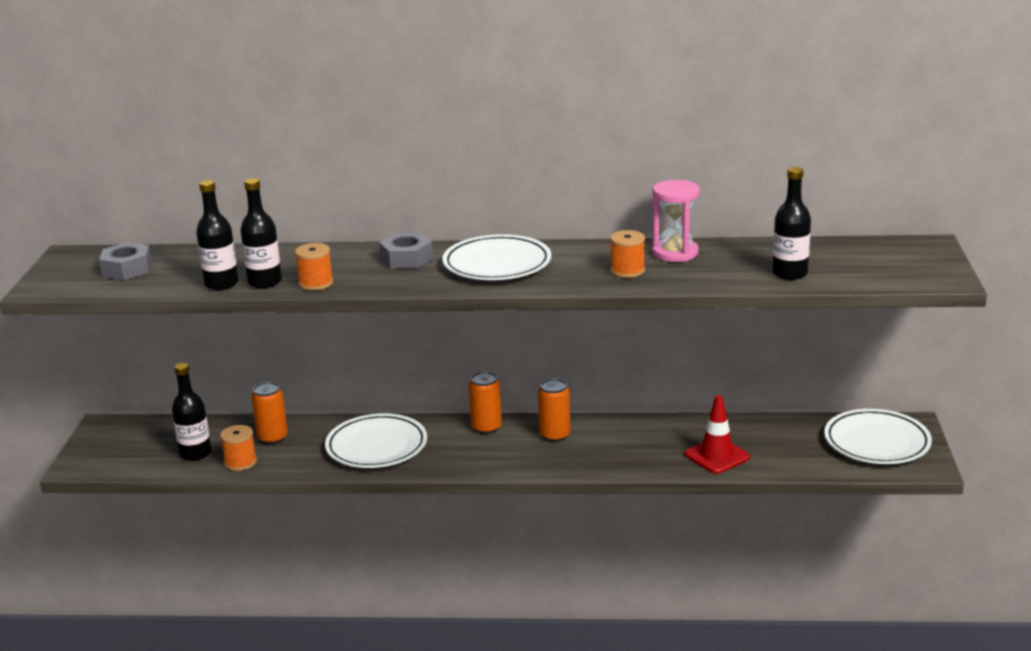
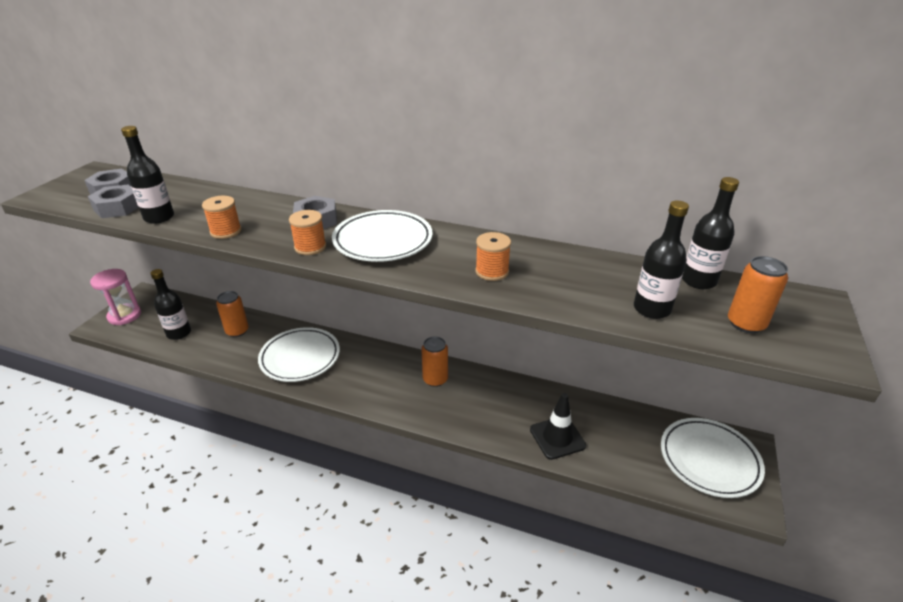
camera: 15 degrees right, 10 degrees up
orange spool [220,425,257,471] -> orange spool moved to [289,210,326,255]
black bottle [241,178,282,288] -> black bottle moved to [682,177,739,289]
orange can [469,371,502,434] -> orange can moved to [728,256,788,333]
pink hourglass [652,180,700,262] -> pink hourglass moved to [90,269,141,325]
red traffic cone [684,395,750,474] -> black traffic cone [530,393,586,460]
none -> grey nut [88,185,139,218]

